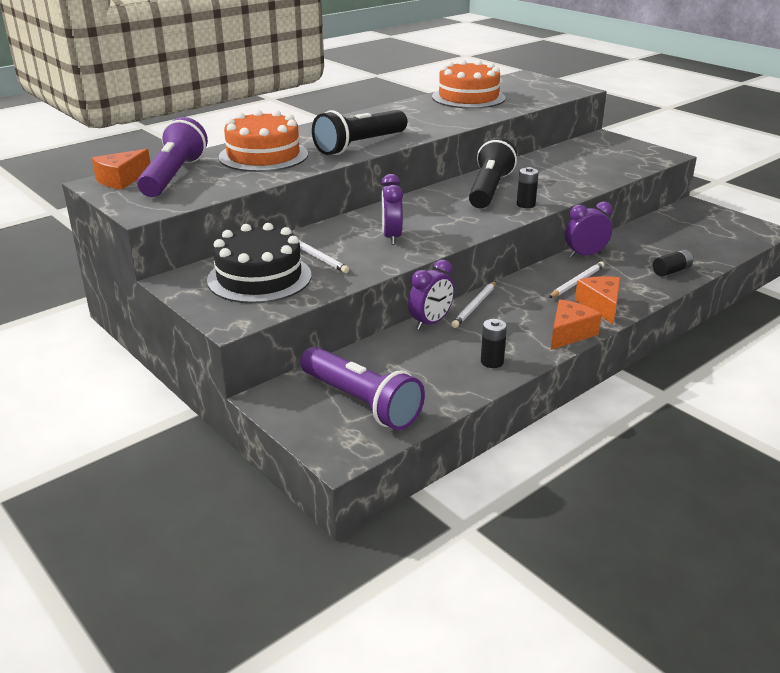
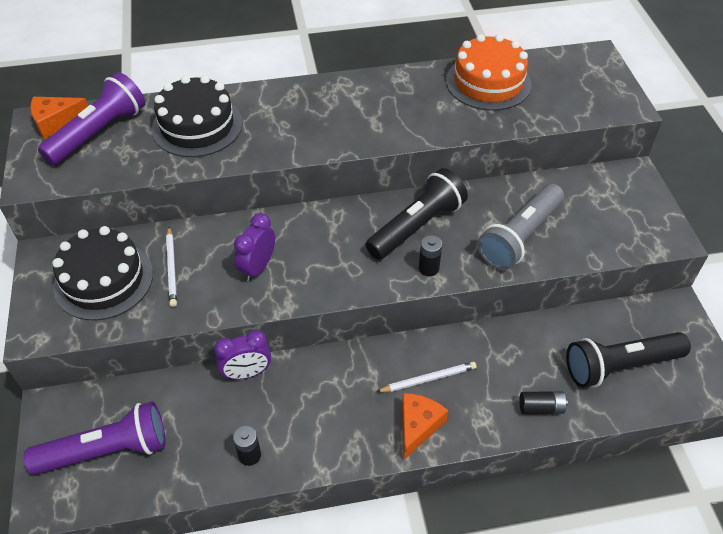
camera: 30 degrees right, 20 degrees up
orange cake [219,110,308,172] -> black cake [152,75,243,157]
purple flashlight [300,346,425,430] -> purple flashlight turned 90 degrees counterclockwise [24,401,166,475]
black flashlight [312,110,407,155] -> black flashlight moved to [566,332,691,388]
white pencil [451,281,496,328] -> none
orange cheese [551,299,602,350] -> none
purple clock [565,202,613,258] -> none
none -> grey flashlight [477,184,564,270]

